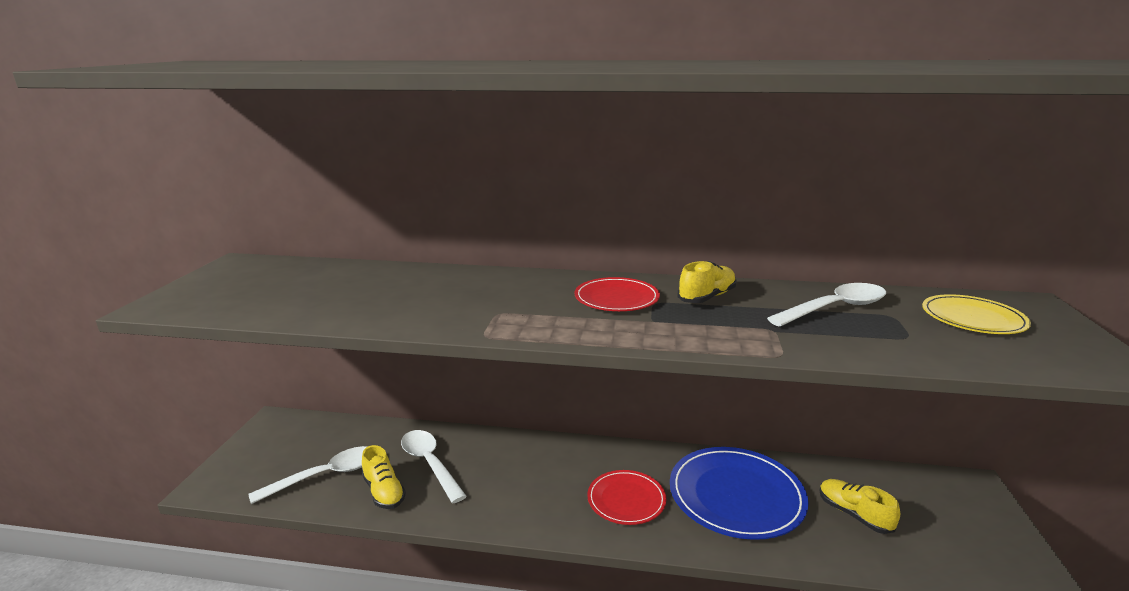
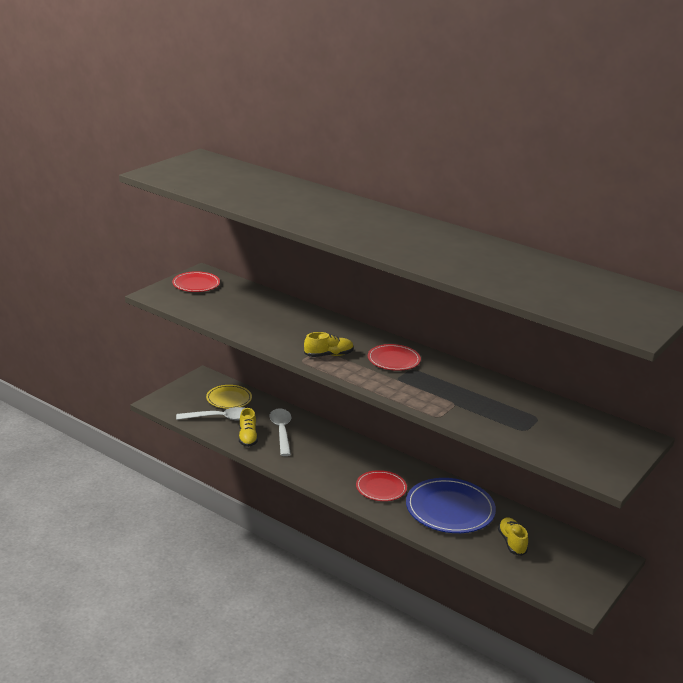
camera: 25 degrees right, 5 degrees up
yellow shoe [678,261,737,303] -> yellow shoe moved to [304,332,354,357]
white spoon [767,283,886,327] -> none
yellow plate [922,294,1031,334] -> yellow plate moved to [206,385,252,409]
none -> red plate [172,271,220,292]

